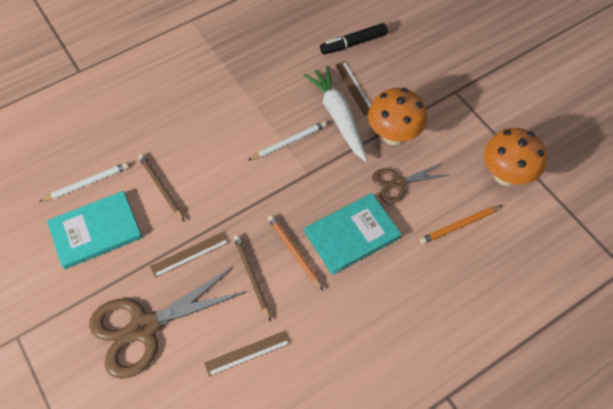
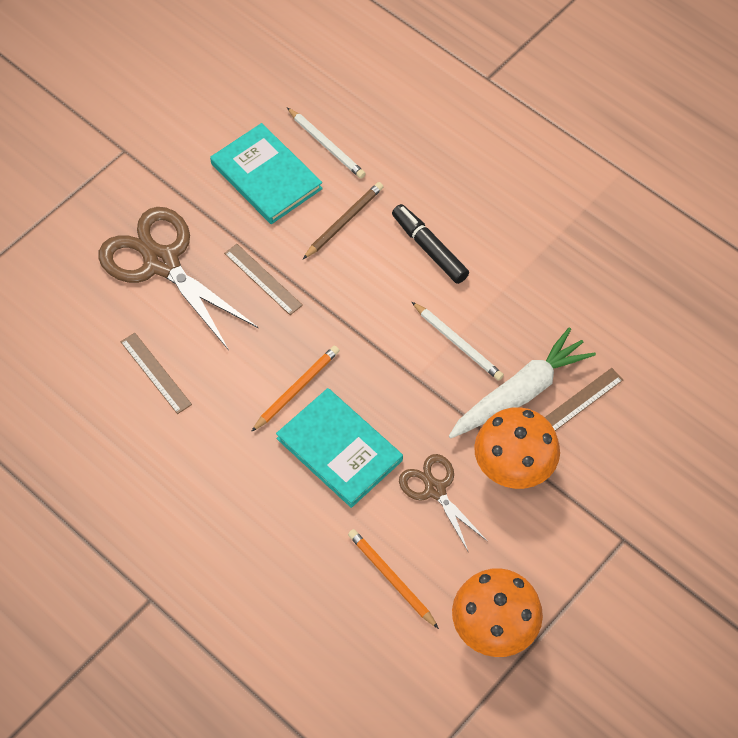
camera: 75 degrees right, 0 degrees up
brown pencil [234,235,271,322] -> none
black marker [320,23,388,55] -> black marker moved to [392,204,469,284]

